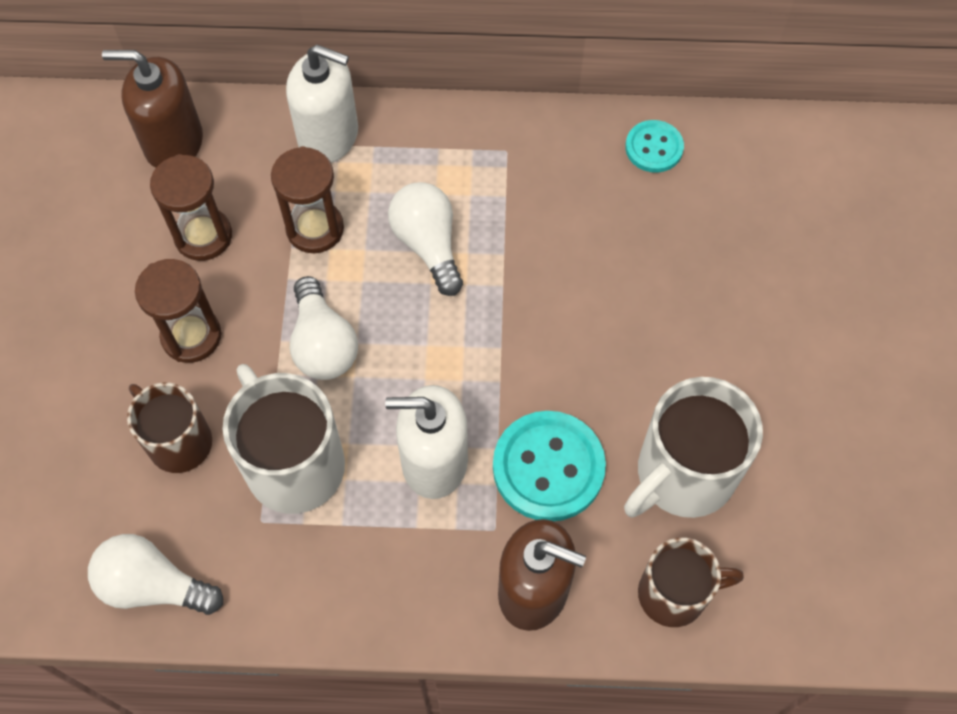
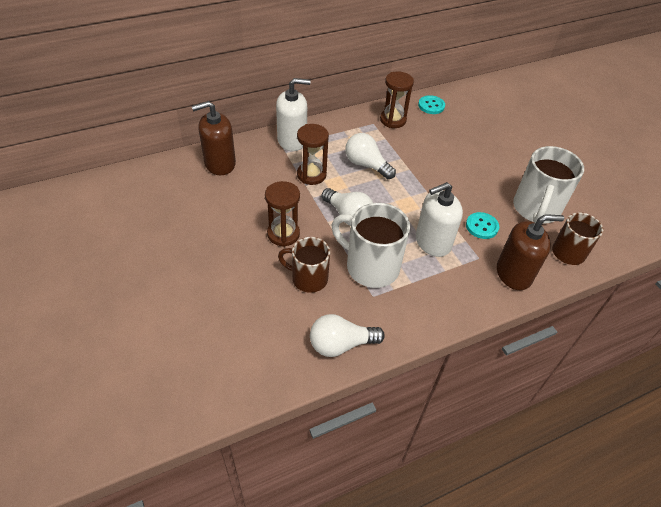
camera: 30 degrees left, 15 degrees down
brown hourglass [150,154,232,261] -> brown hourglass moved to [380,71,414,128]
turquoise button [493,411,606,521] -> turquoise button [466,212,499,239], size x0.58

